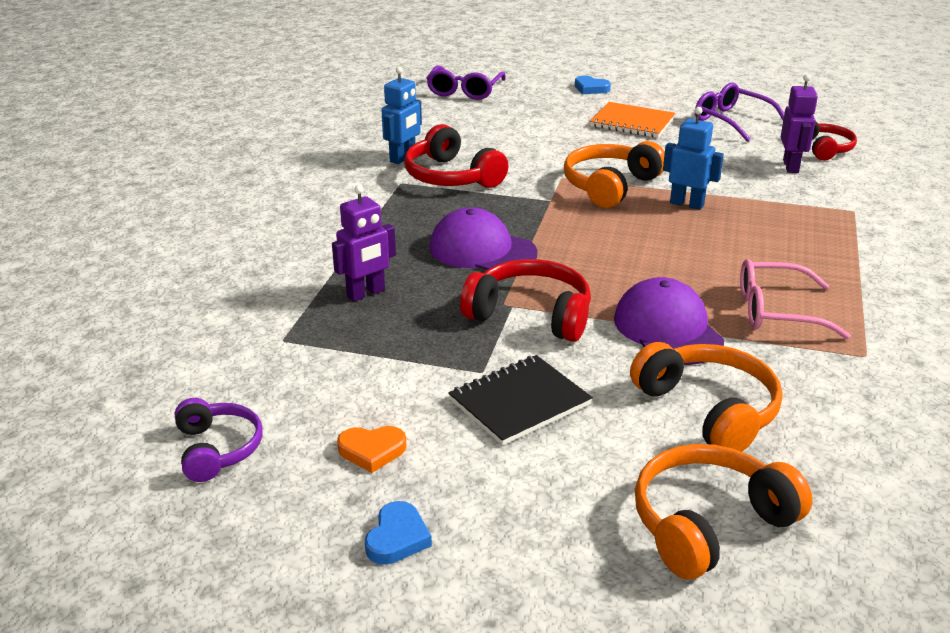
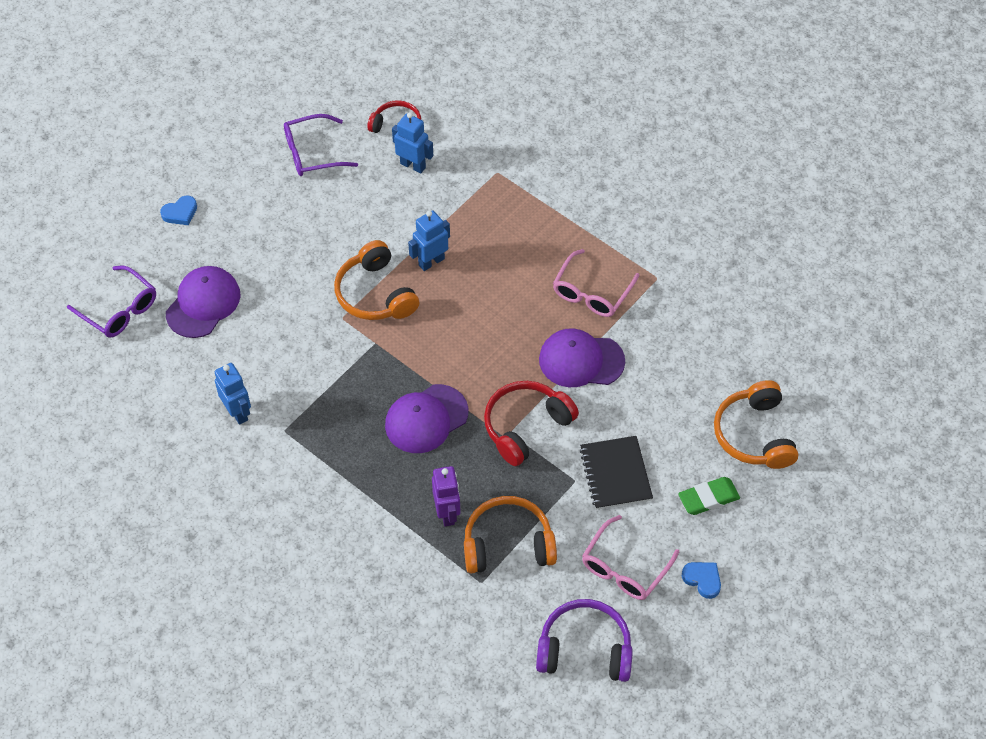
camera: 65 degrees left, 25 degrees up
purple headphones [175,398,263,482] -> purple headphones [536,599,633,682], size x1.53
orange heart [337,426,407,473] -> pink glasses [582,515,679,600]
red headphones [404,124,508,188] -> none
orange notebook [590,102,676,138] -> none
orange headphones [630,342,783,452] -> orange headphones moved to [464,496,557,573]
purple robot [781,74,818,173] -> blue robot [392,112,433,174]
none -> purple cap [166,266,241,338]
none -> green eraser [678,477,740,515]

